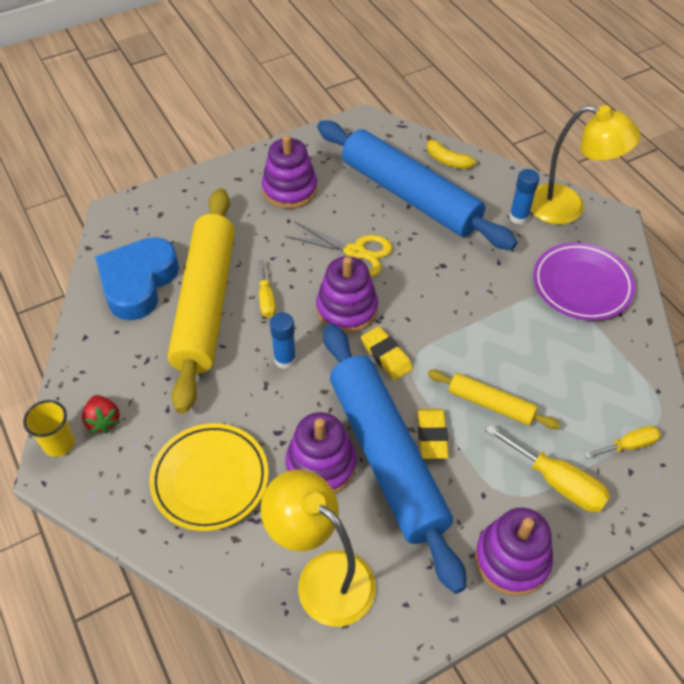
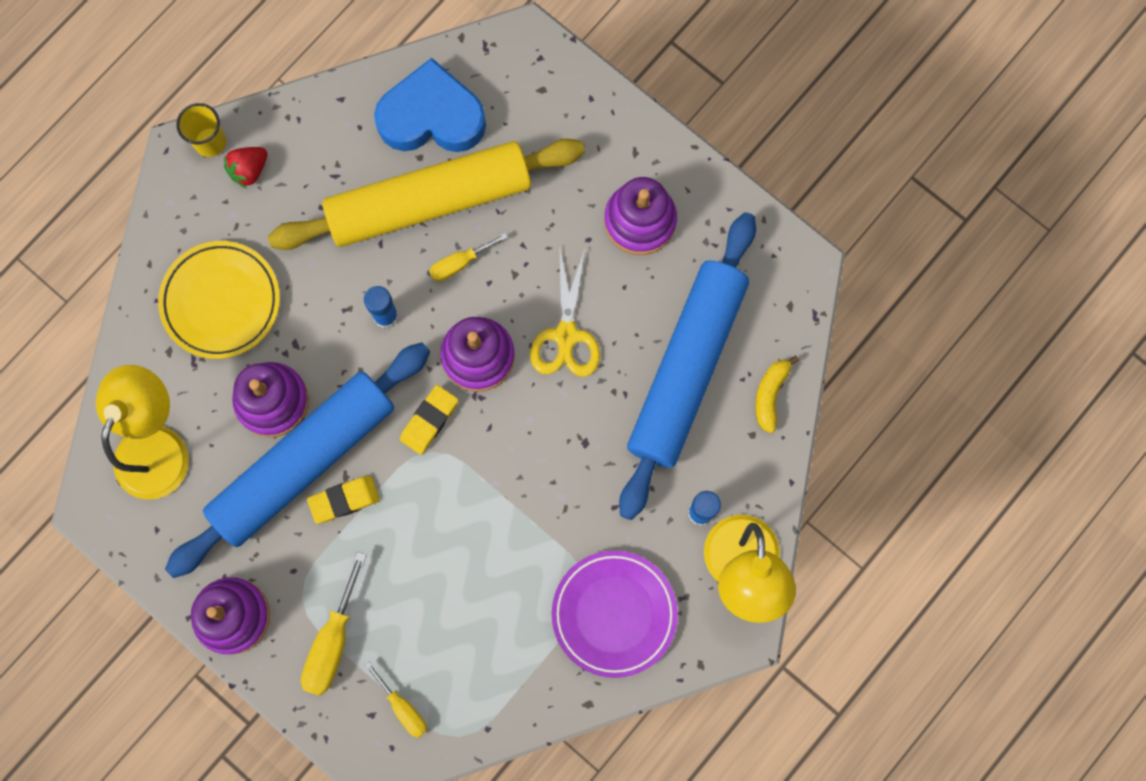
camera: 70 degrees right, 25 degrees up
yellow rolling pin [427,370,561,429] -> none

